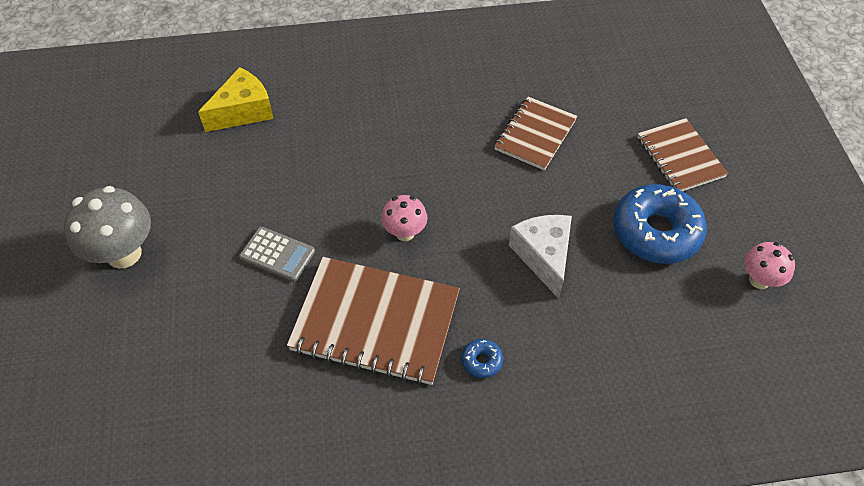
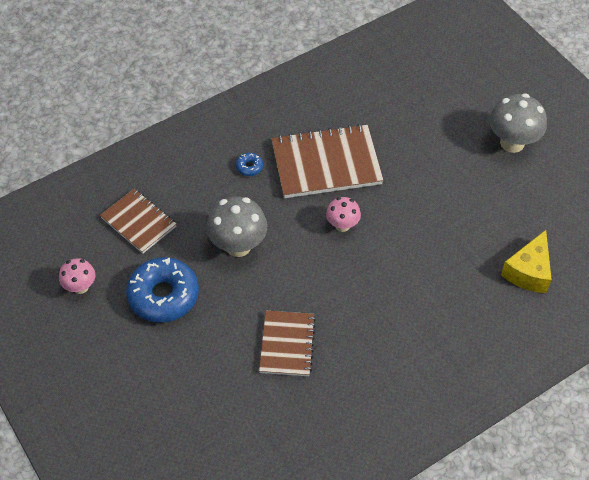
camera: 155 degrees right, 0 degrees up
grey calculator [239,227,315,282] -> none
white cheese [509,215,572,299] -> grey mushroom [206,196,267,257]
brown notebook [637,118,728,191] -> brown notebook moved to [100,189,176,254]

